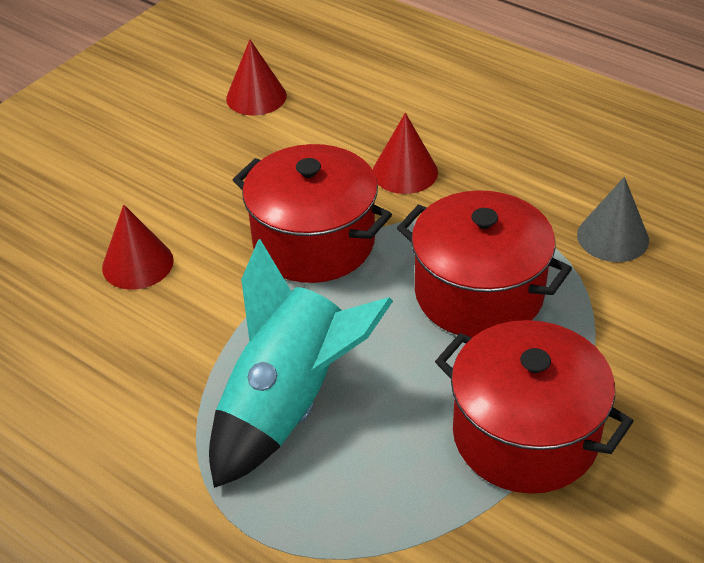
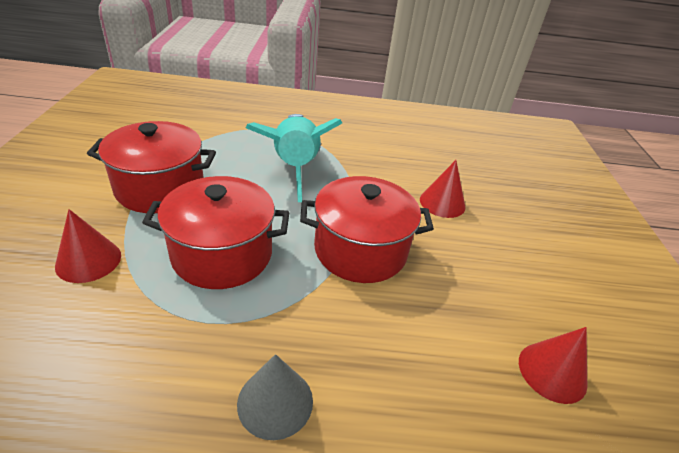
camera: 140 degrees right, 5 degrees down
red cone [373,113,438,194] -> red cone moved to [55,209,121,283]
grey cone [577,177,649,262] -> grey cone moved to [237,354,313,440]

